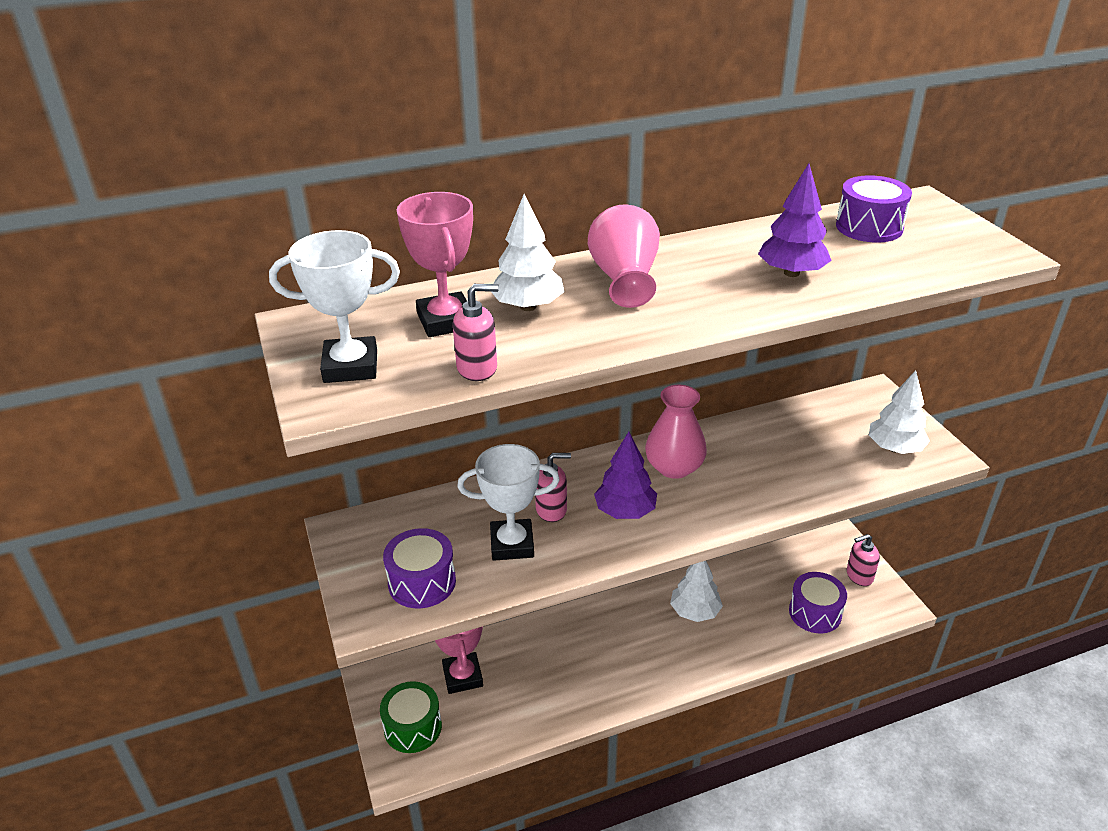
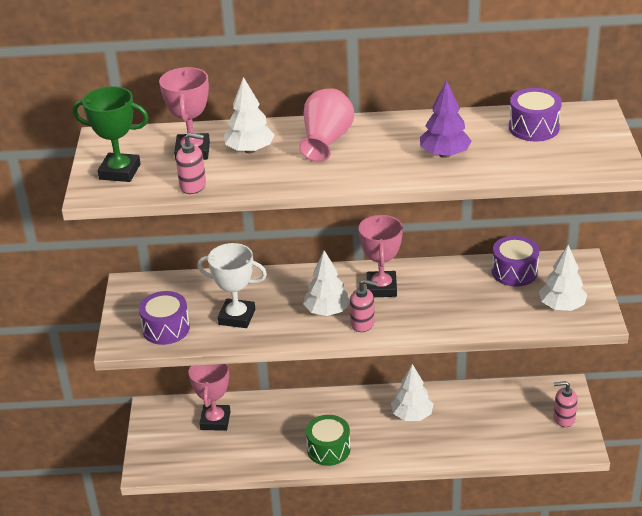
camera: 20 degrees right, 0 degrees up
white trophy [269,230,400,383] -> green trophy [73,86,149,182]
green drum [380,681,442,753] -> green drum moved to [306,415,350,466]
pink soap dispenser [535,453,571,522] -> pink soap dispenser moved to [350,279,377,332]
purple tree [594,432,657,519] -> white tree [303,250,350,316]
pink vase [645,385,707,479] -> pink trophy [358,215,403,297]
purple drum [789,572,847,634] -> purple drum moved to [492,236,539,287]

